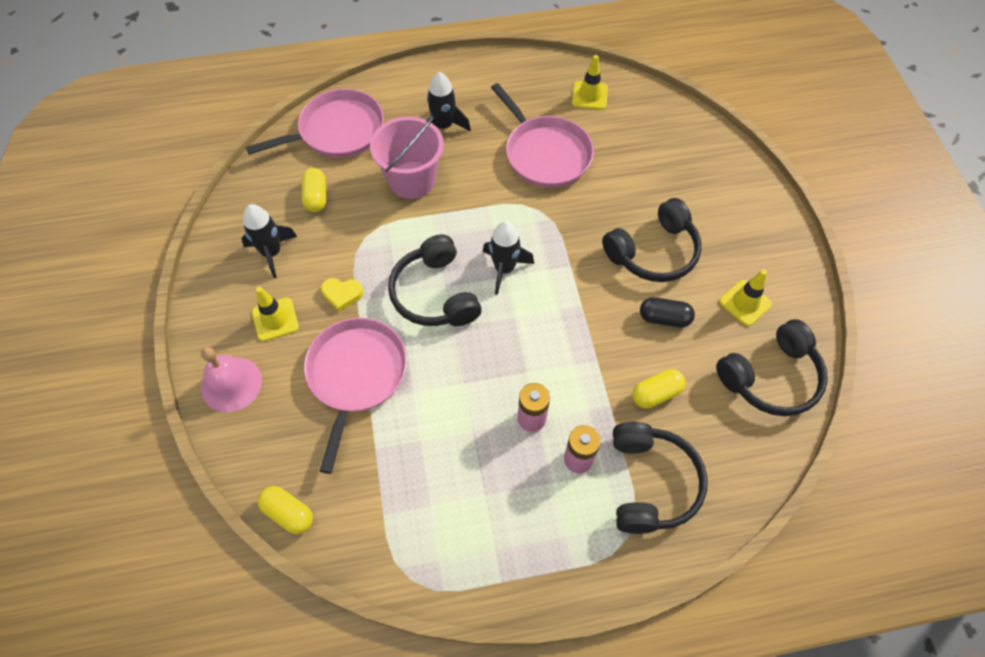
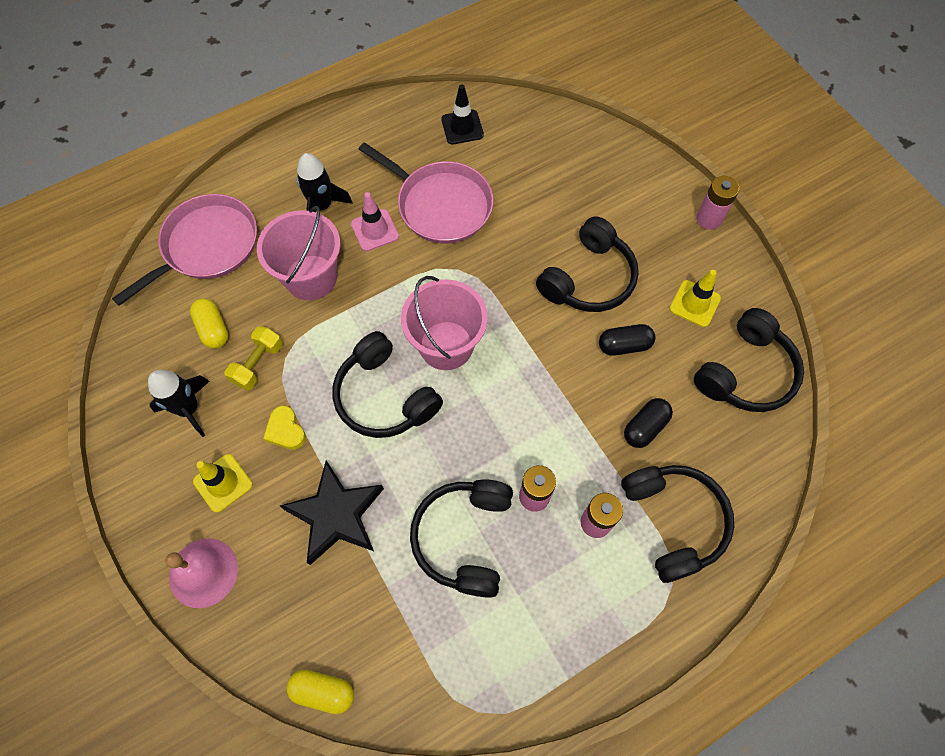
camera: 20 degrees left, 5 degrees up
pink pan [304,318,407,474] -> black star [280,460,384,565]
yellow heart [321,278,363,312] -> yellow heart turned 75 degrees clockwise [263,406,306,450]
black rocket [483,221,534,295] -> pink bucket [401,276,488,370]
yellow traffic cone [572,55,608,110] -> black traffic cone [441,85,484,145]
yellow capsule [632,369,686,409] -> black capsule [624,398,673,448]
none -> yellow dumbbell [224,326,283,390]
none -> pink traffic cone [351,192,399,251]
none -> black headphones [410,479,513,598]
none -> pink battery [696,176,739,230]

